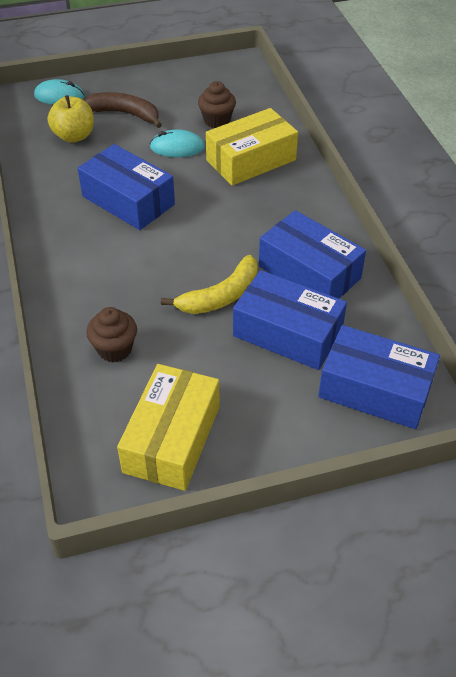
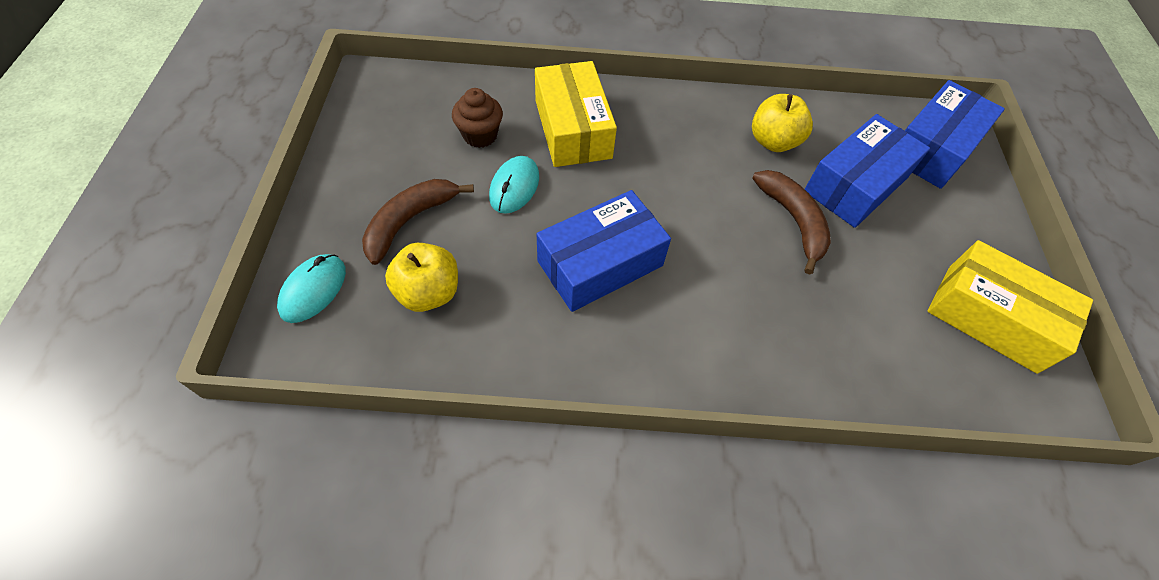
camera: 75 degrees left, 10 degrees up
brown cupcake [86,307,137,362] -> none
yellow banana [161,255,258,314] -> brown banana [752,170,831,275]
blue box [259,210,366,299] -> yellow apple [752,94,813,152]

